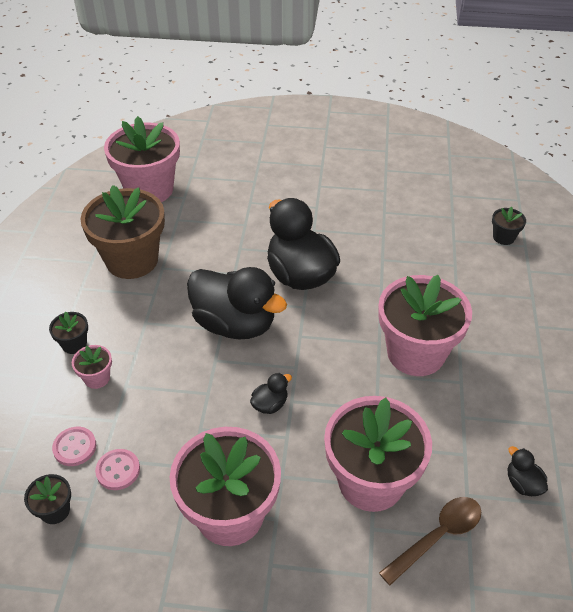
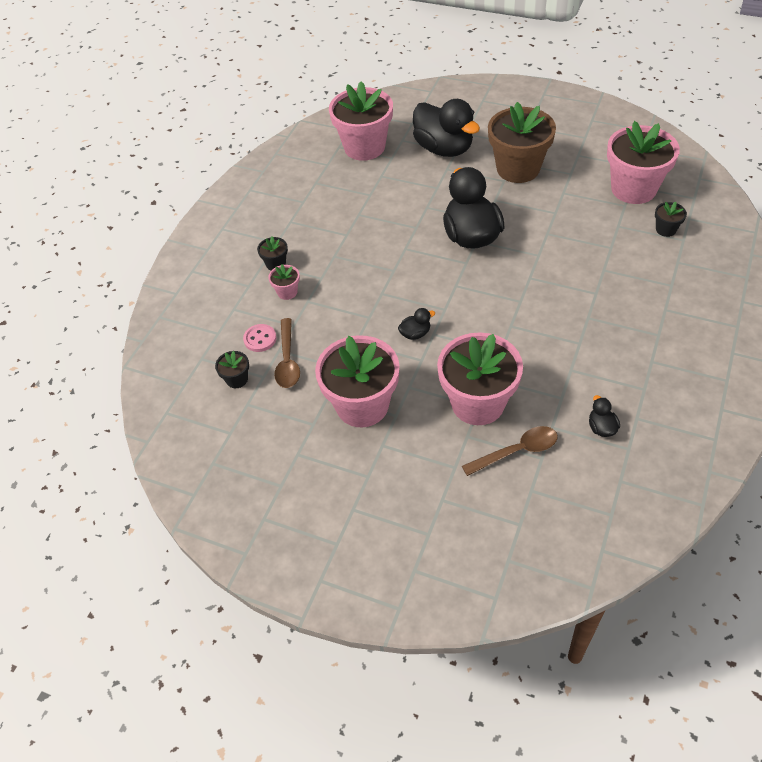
camera: 20 degrees right, 5 degrees up
brown flower pot [81,185,165,279] -> brown flower pot moved to [488,102,556,183]
pink button [95,449,140,490] -> brown spoon [274,318,300,388]
black duck [187,267,287,339] -> black duck moved to [413,99,480,157]
pink flower pot [378,275,472,376] -> pink flower pot moved to [607,121,680,204]

